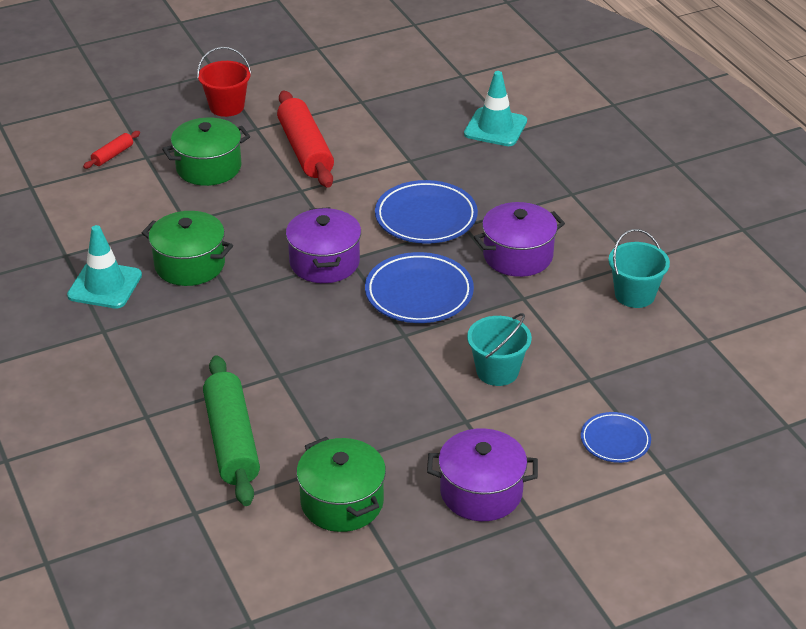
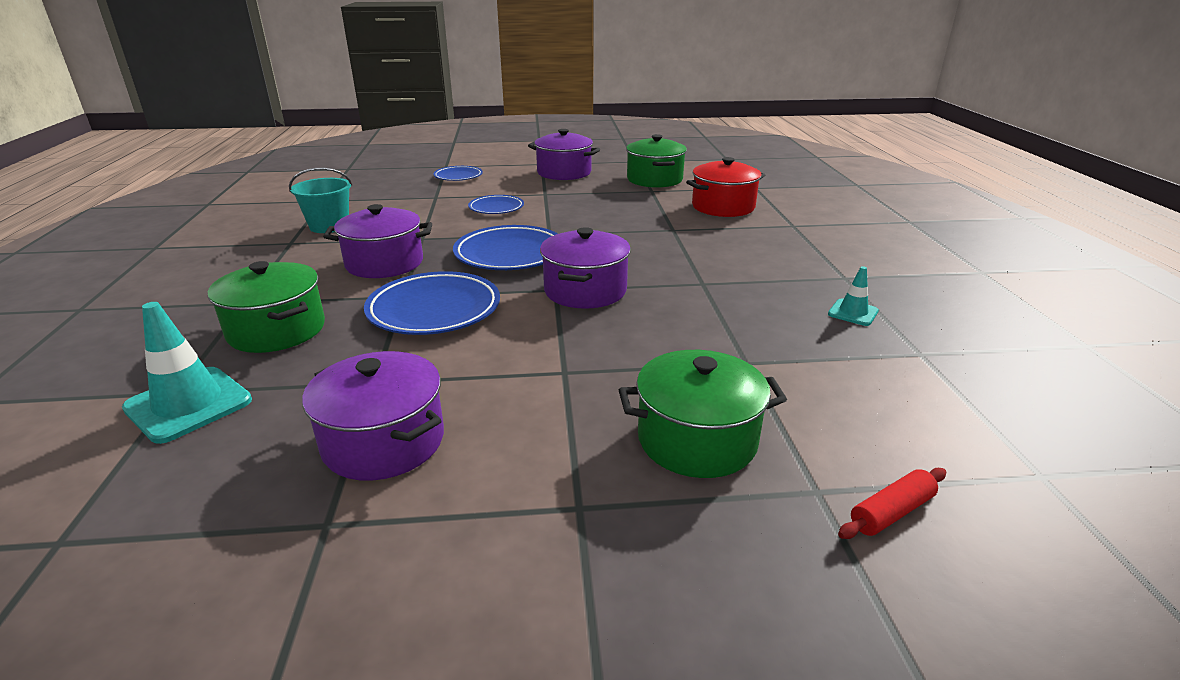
camera: 160 degrees left, 10 degrees down
turquoise traffic cone [67,225,142,308] -> turquoise traffic cone [828,266,879,326], size x0.55
green pot [142,211,233,286] -> green pot moved to [208,261,325,353]
red bucket [197,47,251,117] -> none
green rolling pin [203,355,260,506] -> red pot [686,157,765,217]
red rolling pin [277,91,334,188] -> none
turquoise bucket [467,313,532,386] -> blue plate [468,195,524,214]
none -> purple pot [302,351,444,481]

